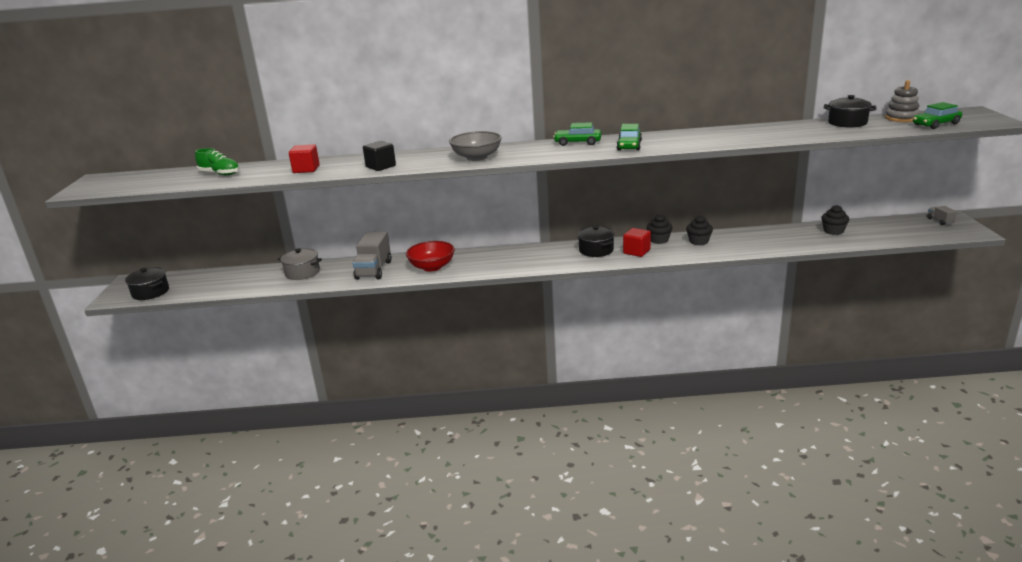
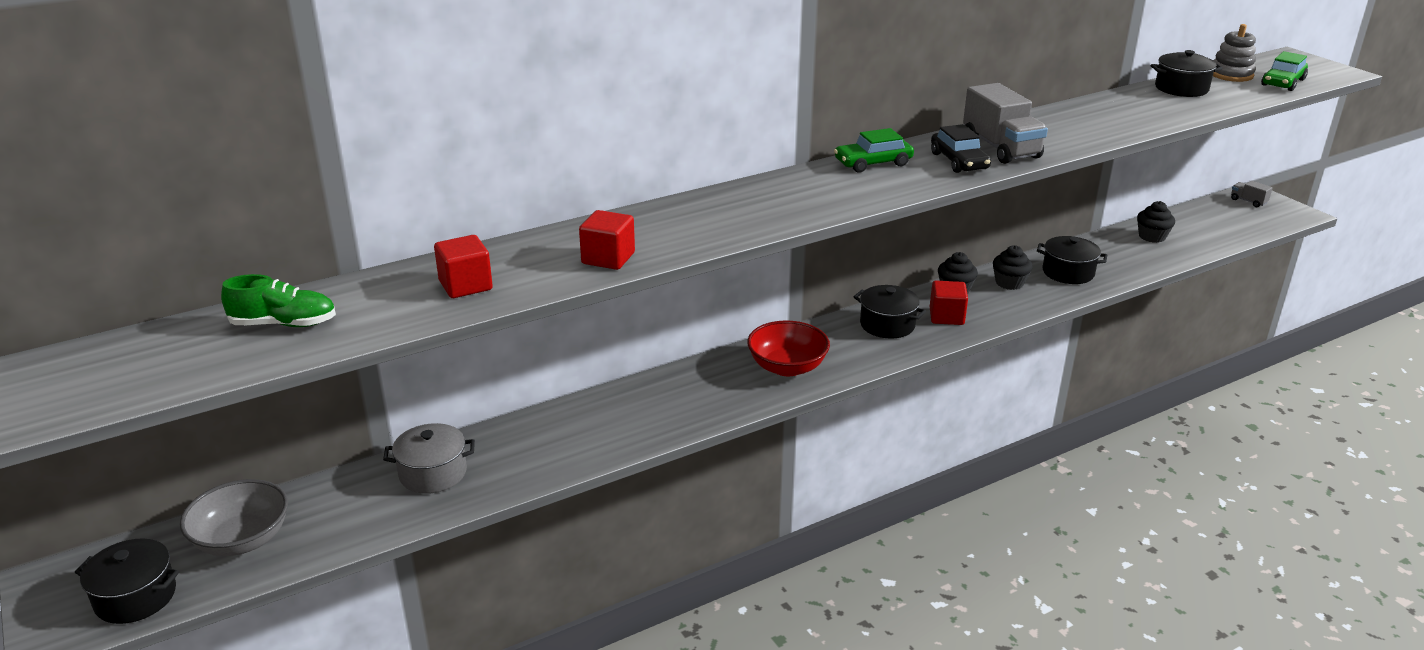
camera: 30 degrees left, 5 degrees up
grey truck [352,231,392,280] -> grey truck moved to [963,83,1048,164]
black cube [363,141,396,171] -> red cube [579,210,635,270]
red bowl [406,241,455,272] -> red bowl moved to [747,321,830,376]
grey bowl [449,131,502,161] -> grey bowl moved to [180,479,288,556]
green car [616,124,642,150] -> black car [931,124,991,173]
none -> black pot [1037,236,1107,284]

